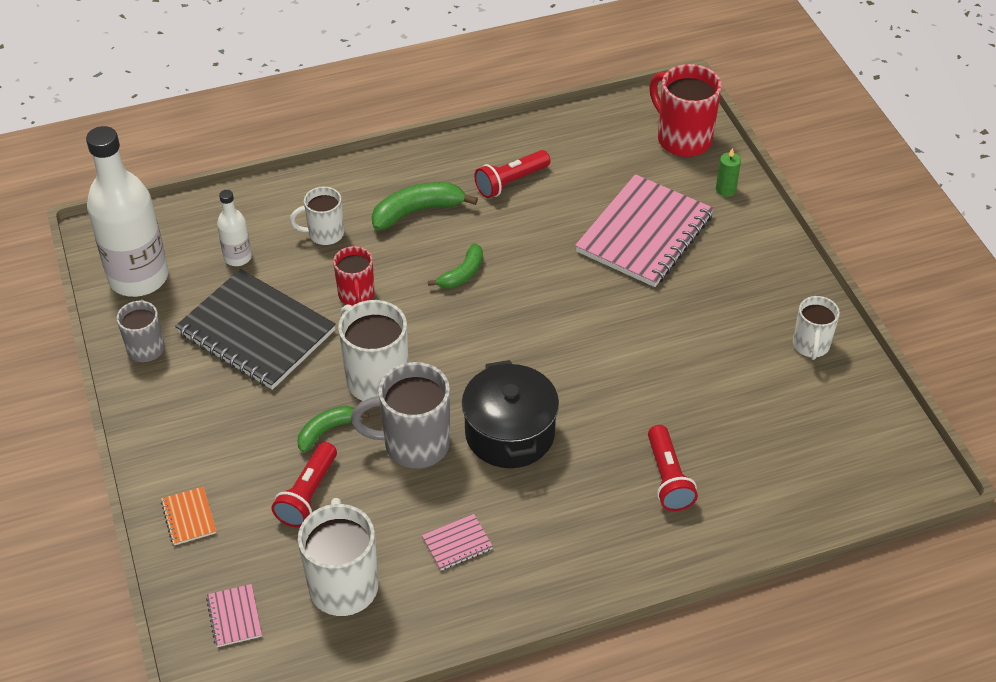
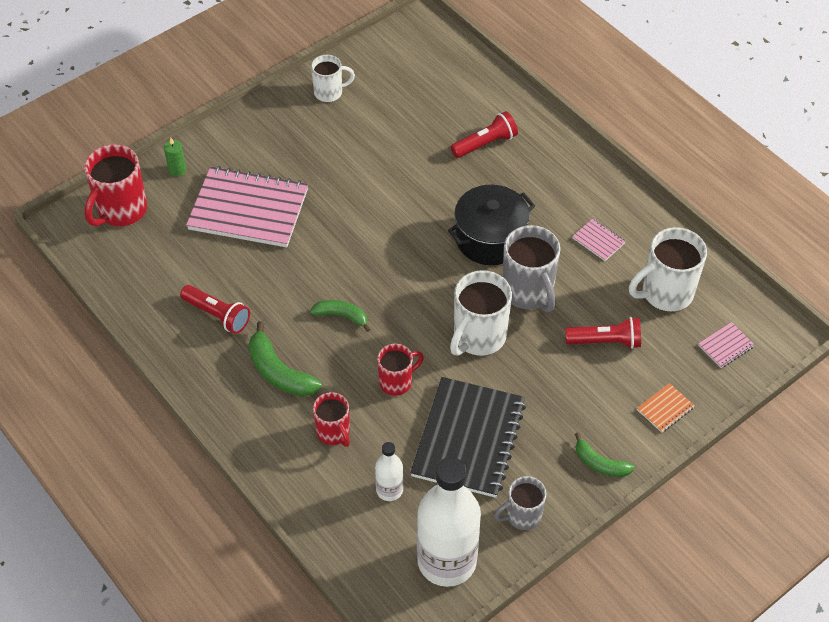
camera: 110 degrees left, 5 degrees up
white mug [290,186,344,245] -> red mug [313,392,350,447]
green banana [298,406,369,452] -> green banana moved to [575,432,635,477]

